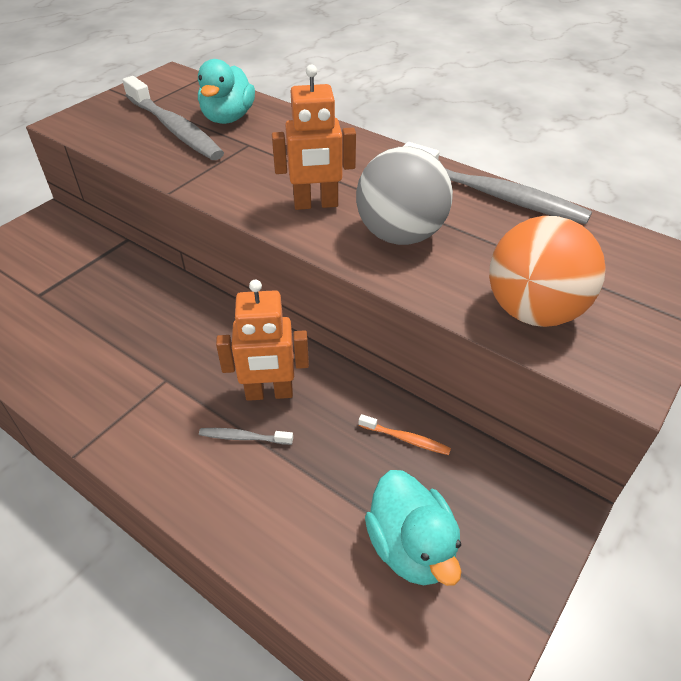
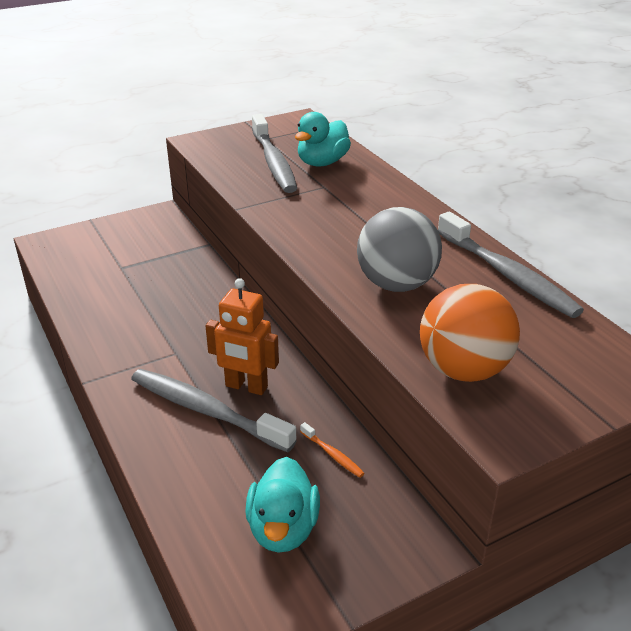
camera: 25 degrees right, 10 degrees down
grey toothbrush [199,428,293,445] -> grey toothbrush [131,369,297,452], size x2.41
orange robot [272,64,356,210] -> none

